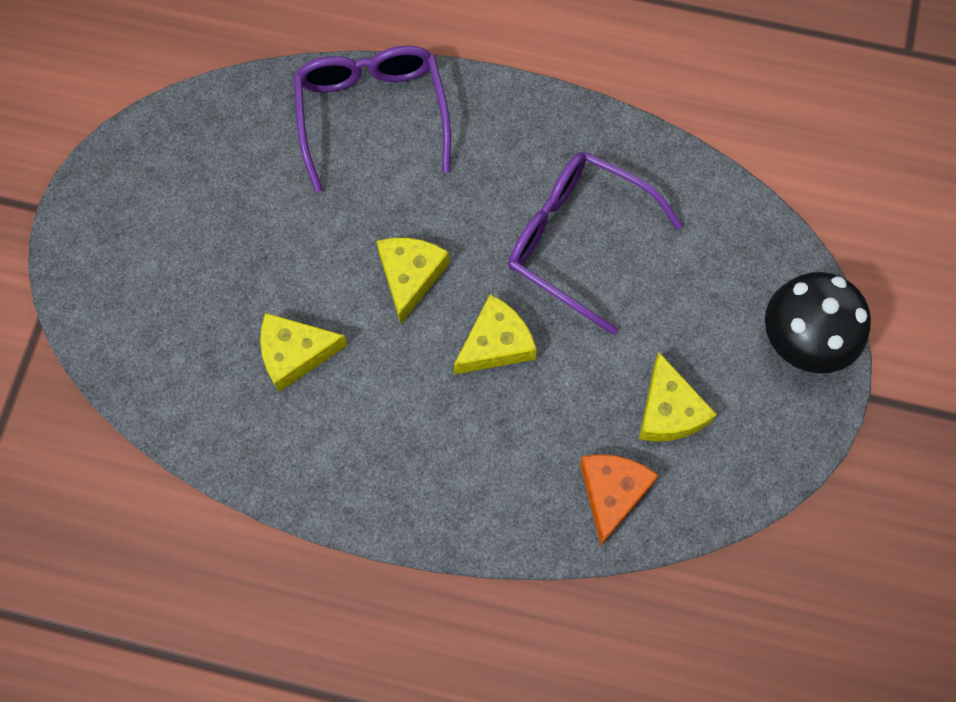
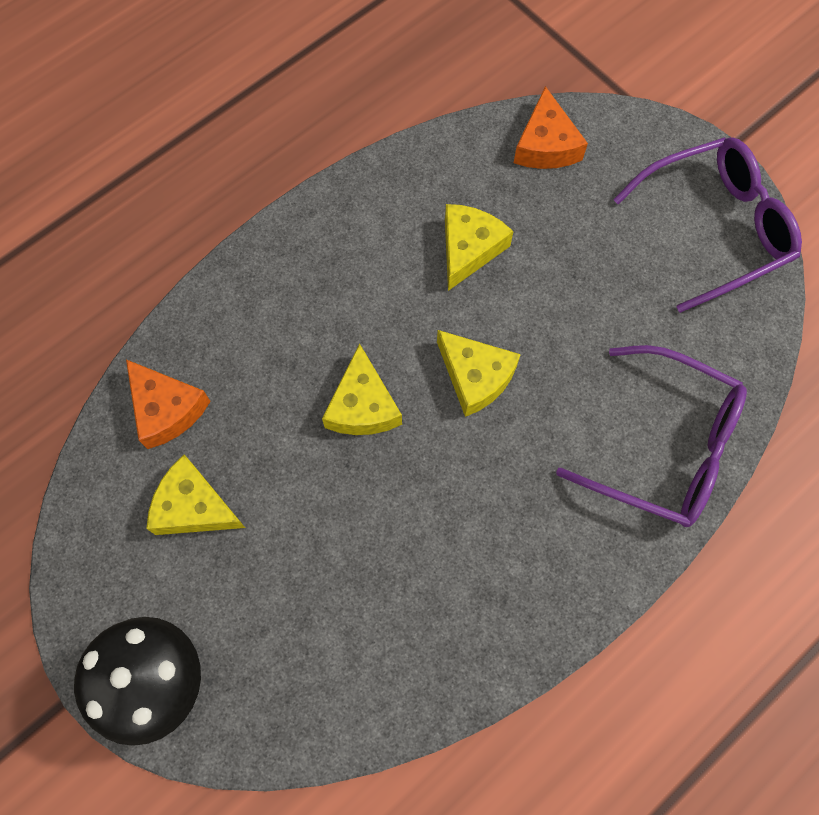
camera: 125 degrees right, 0 degrees up
purple glasses [508,152,682,335] -> purple glasses moved to [613,137,802,313]
none -> orange cheese [514,86,588,169]

